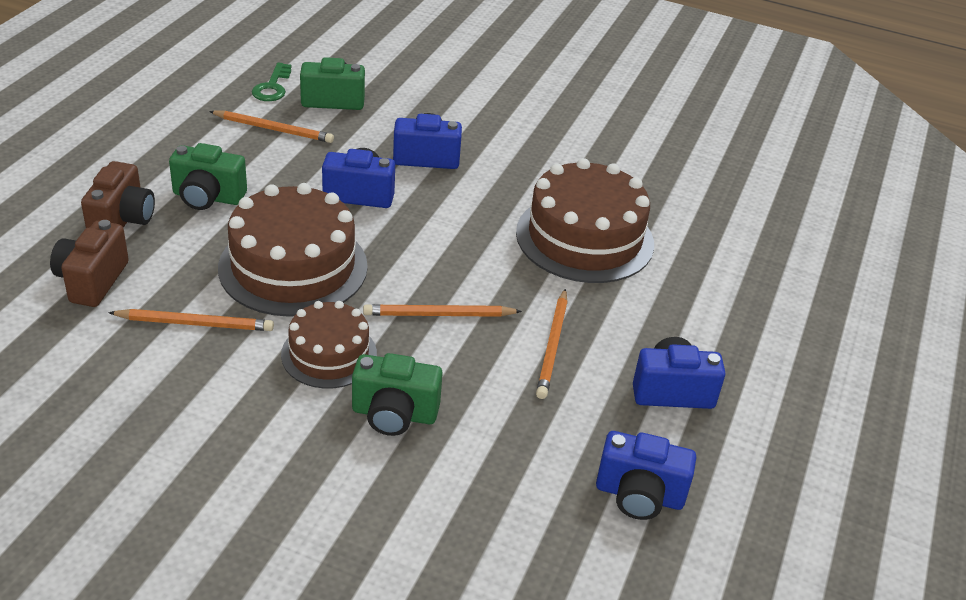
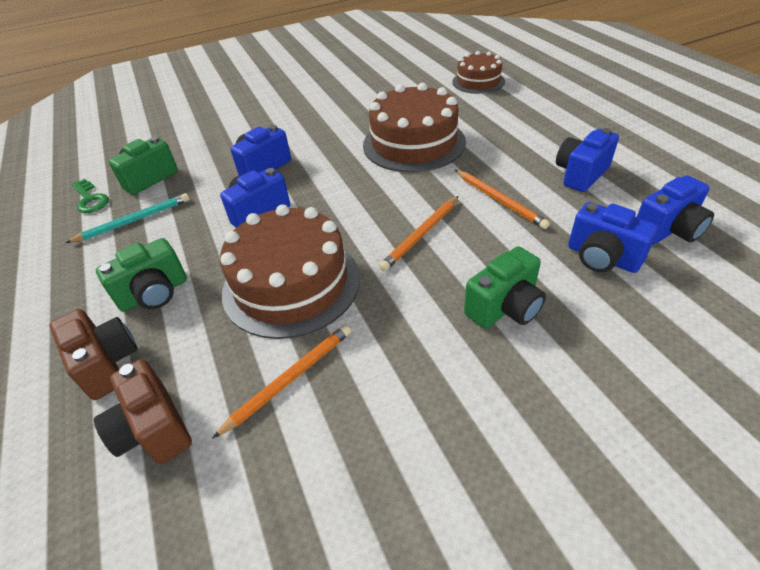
camera: 40 degrees left, 5 degrees up
orange pencil [209,111,334,143] -> turquoise pencil [65,193,190,243]
brown cake [281,301,377,388] -> brown cake moved to [452,51,505,94]
none -> blue camera [568,202,658,273]

